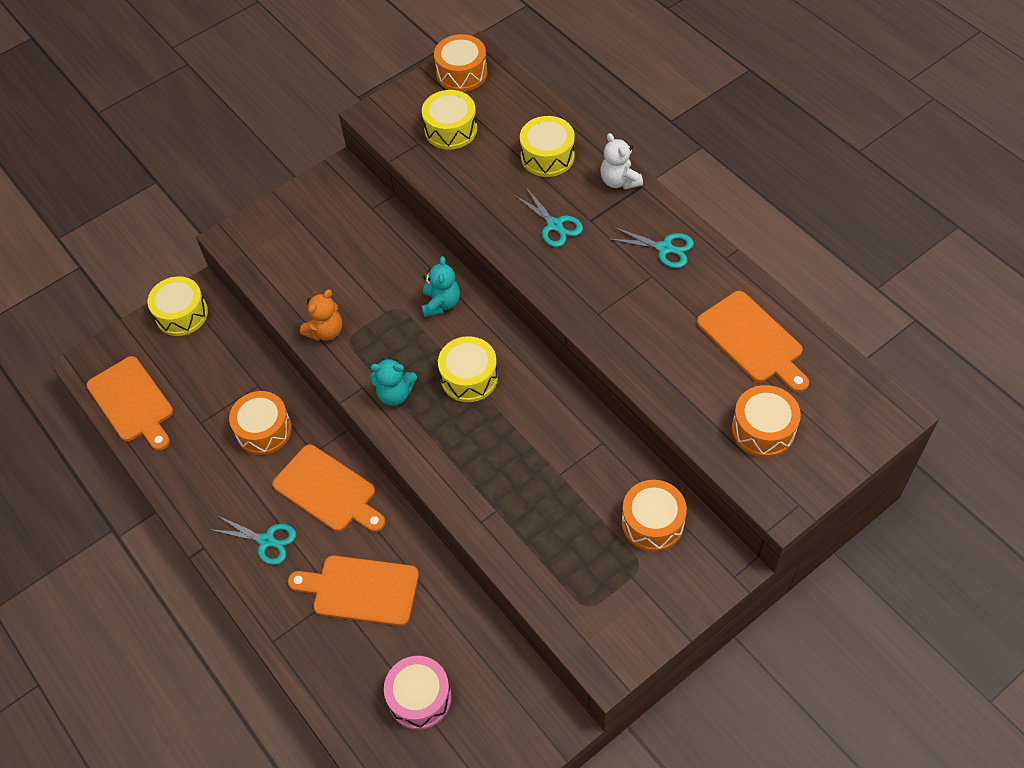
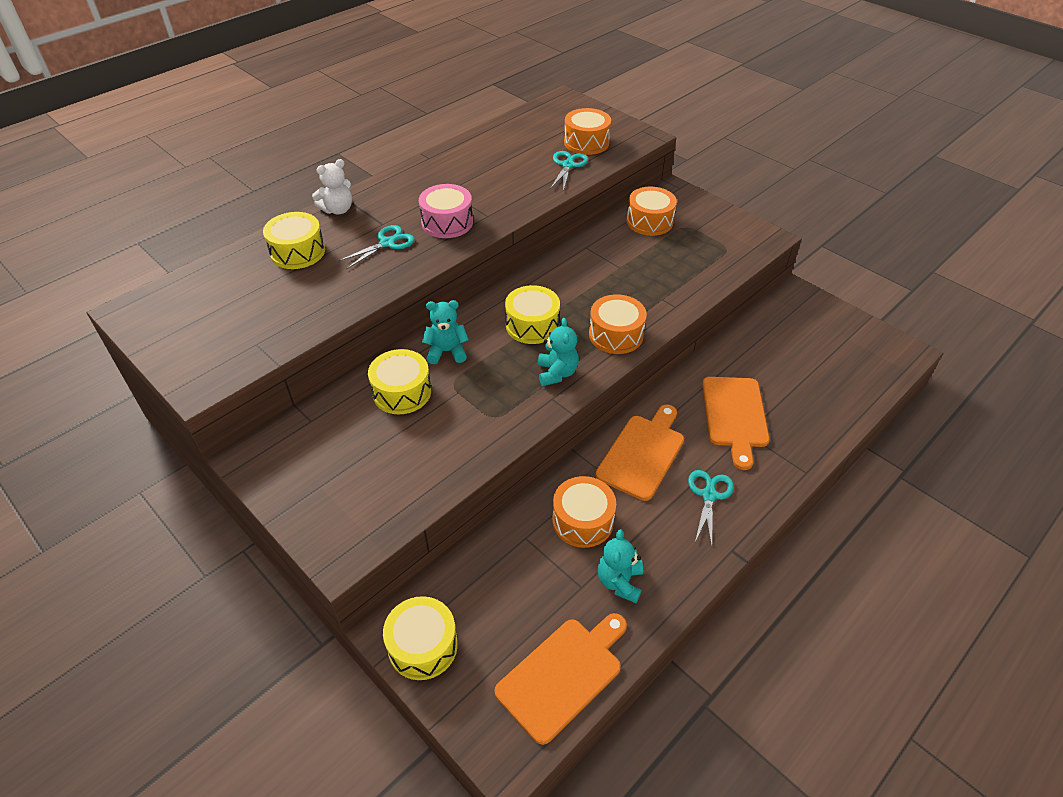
camera: 100 degrees left, 10 degrees down
orange teddy bear [300,290,342,341] -> none
pink drum [384,656,452,730] -> pink drum moved to [419,184,473,238]
yellow drum [422,90,477,150] -> yellow drum moved to [368,349,431,414]
orange drum [434,34,487,92] -> orange drum moved to [589,294,647,354]
turquoise scissors [608,227,694,268] -> turquoise scissors moved to [550,151,588,192]
orange cutting board [697,291,809,392] -> none
none -> turquoise teddy bear [597,529,643,603]

